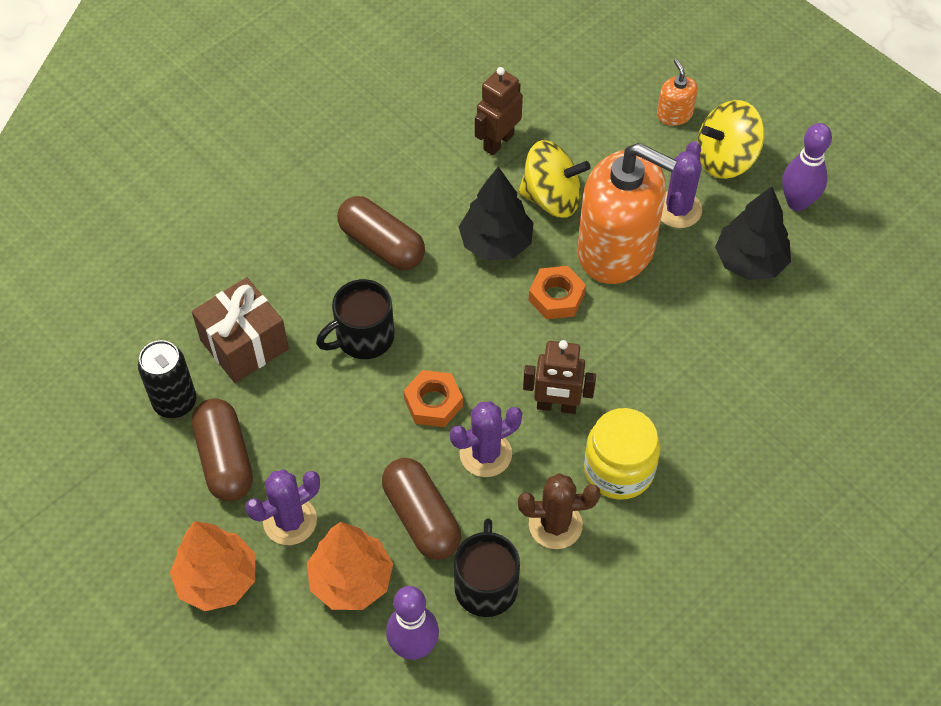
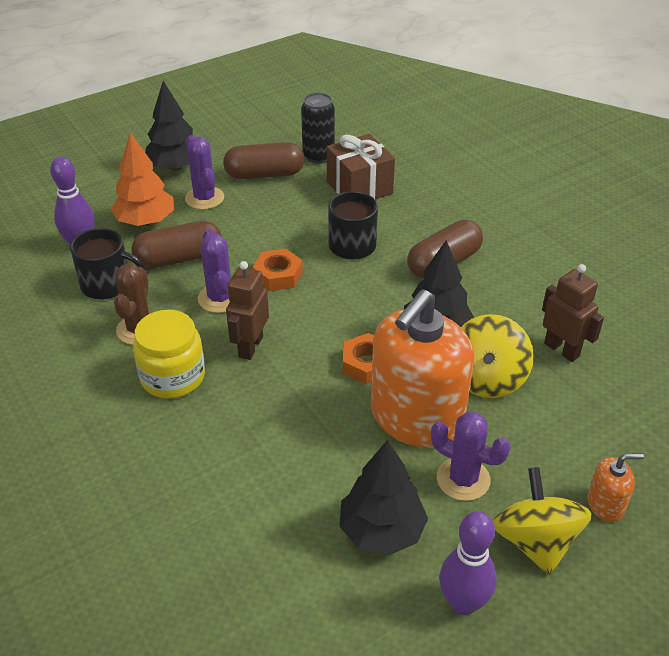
camera: 100 degrees right, 15 degrees down
orange tree [170,521,255,611] -> black tree [145,81,193,171]

